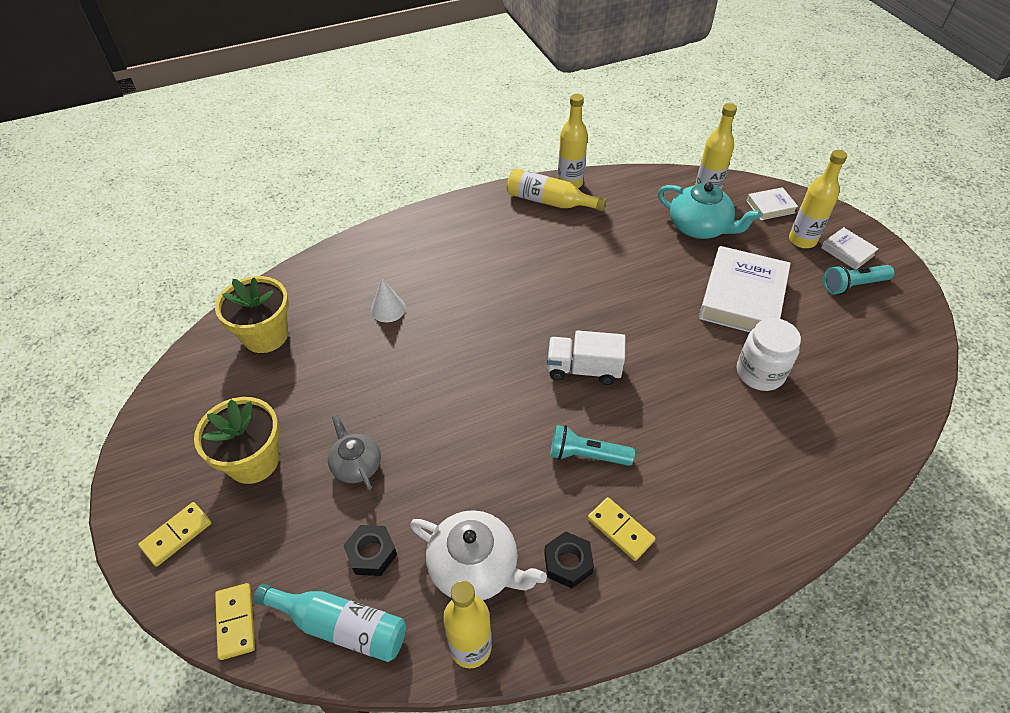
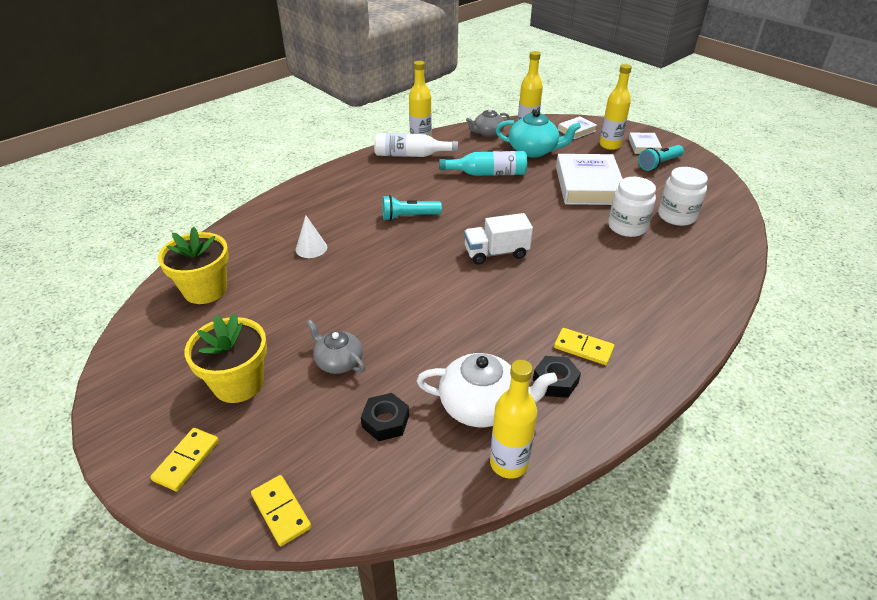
camera: 20 degrees left, 10 degrees down
turquoise bottle [254,584,406,662] -> turquoise bottle moved to [439,151,527,176]
yellow bottle [507,169,607,211] -> white bottle [374,133,458,157]
turquoise flashlight [550,425,635,466] -> turquoise flashlight moved to [382,195,442,221]
white book [821,227,879,270] -> white book turned 60 degrees clockwise [629,132,662,154]
none -> grey teapot [466,108,510,137]
none -> white jar [658,167,708,226]

